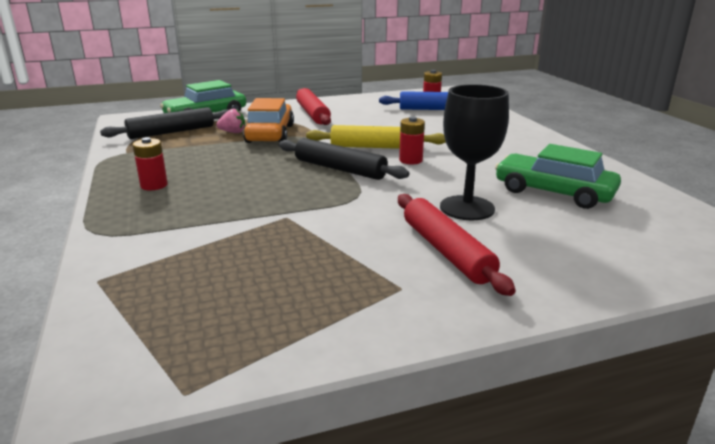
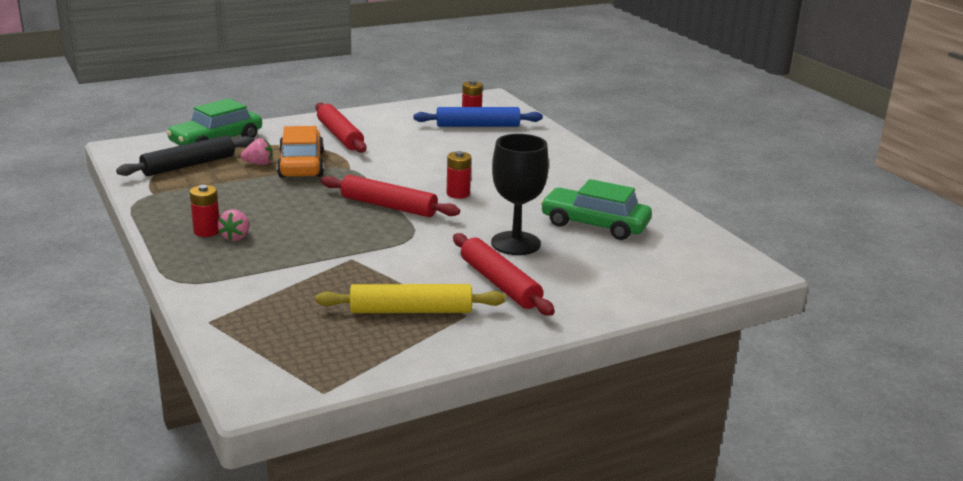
camera: 10 degrees left, 0 degrees up
black rolling pin [279,138,410,180] -> red rolling pin [321,175,460,217]
yellow rolling pin [306,125,445,149] -> yellow rolling pin moved to [315,284,506,313]
none -> pink strawberry [218,209,249,241]

